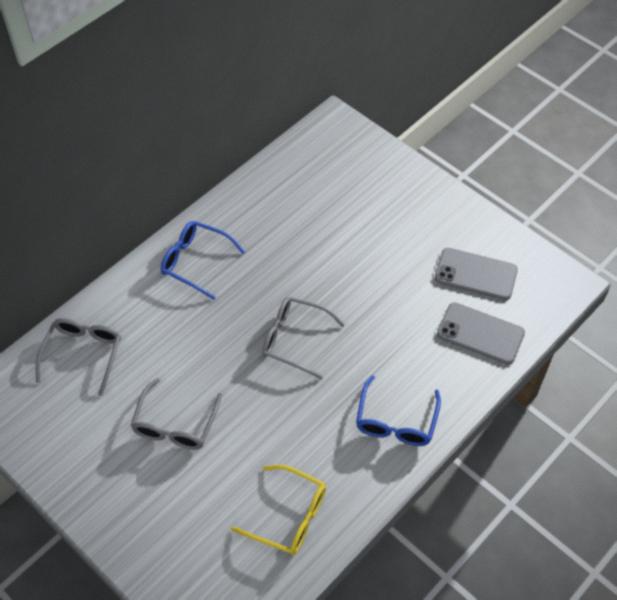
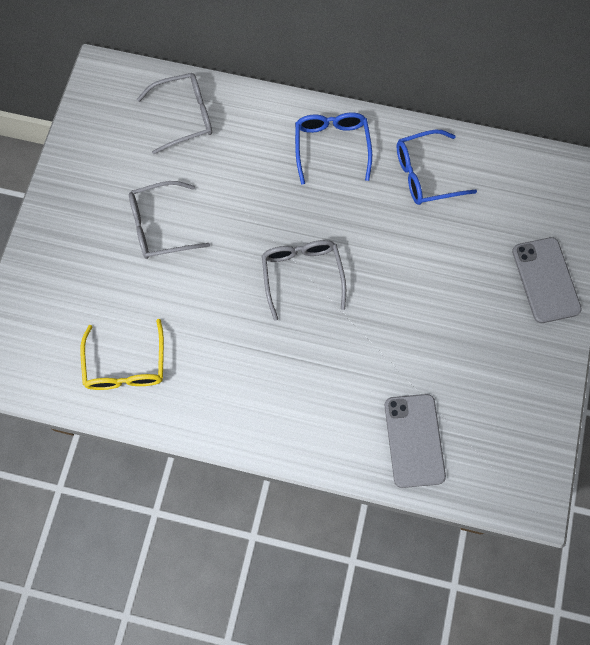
camera: 60 degrees right, 15 degrees up
blue glasses [356,375,441,446] -> blue glasses moved to [396,130,477,205]
grey phone [435,248,518,300] -> grey phone moved to [512,237,582,323]

